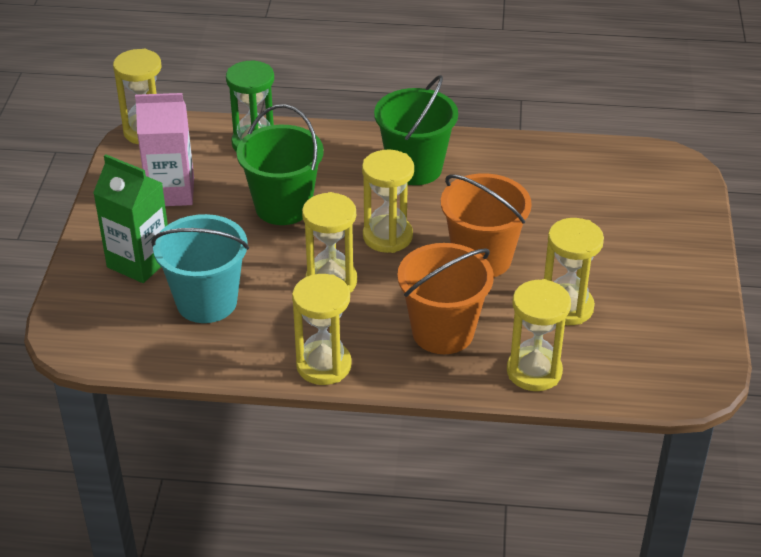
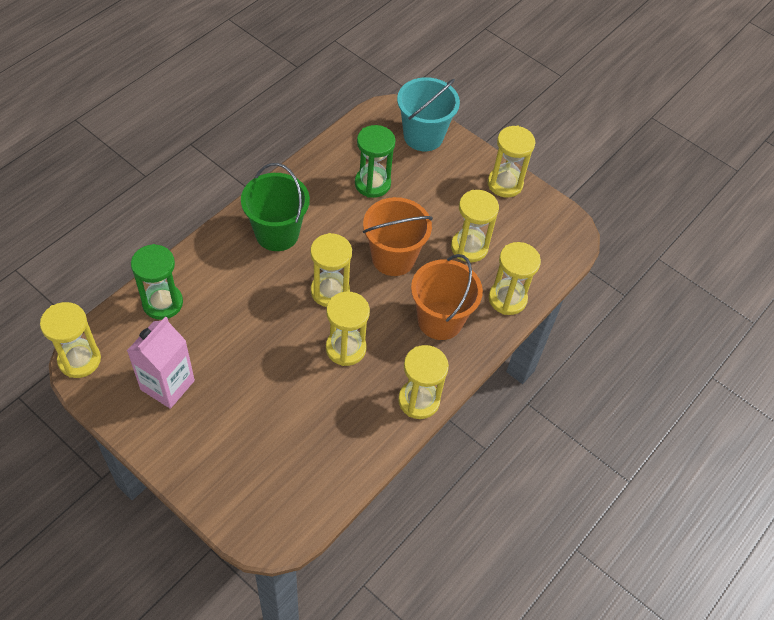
camera: 60 degrees left, 15 degrees up
green carton [93,154,168,283] -> none
turquoise bucket [151,214,249,323] -> turquoise bucket moved to [397,77,460,151]
green bucket [236,104,324,225] -> none
none -> green hourglass [355,125,396,198]
none -> yellow hourglass [488,125,535,198]

